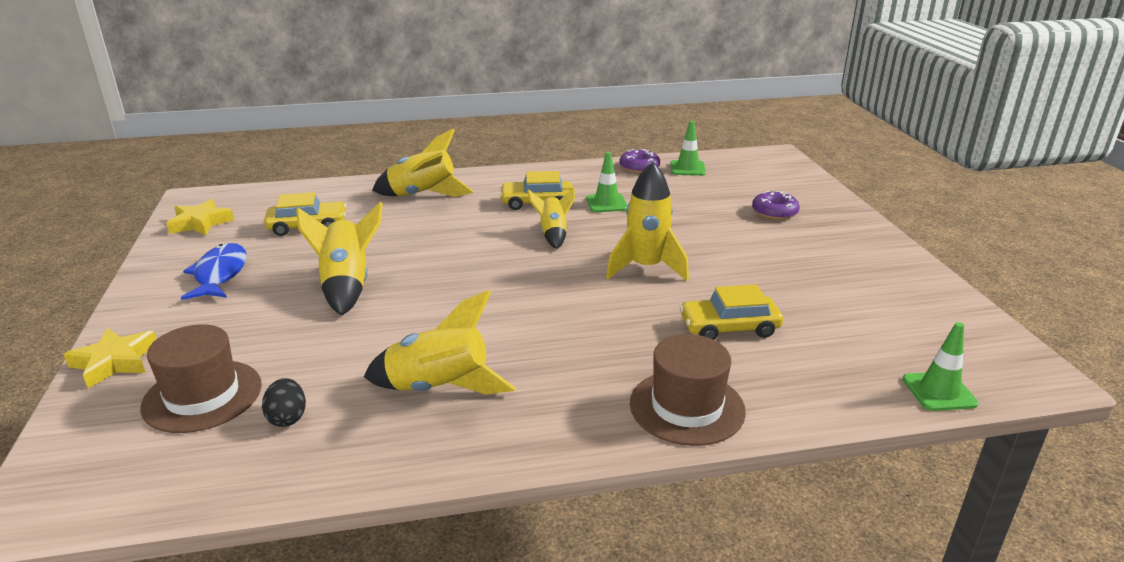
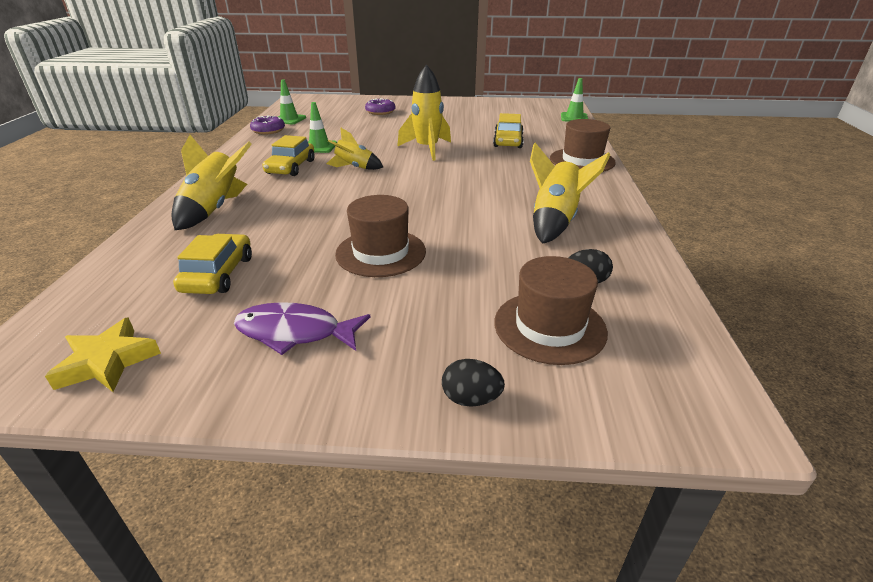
camera: 75 degrees left, 5 degrees up
yellow star [63,328,156,388] -> black egg [442,359,505,407]
blue fish [181,243,247,300] -> purple fish [234,302,370,355]
yellow rocket [296,202,383,316] -> brown hat [335,195,426,277]

